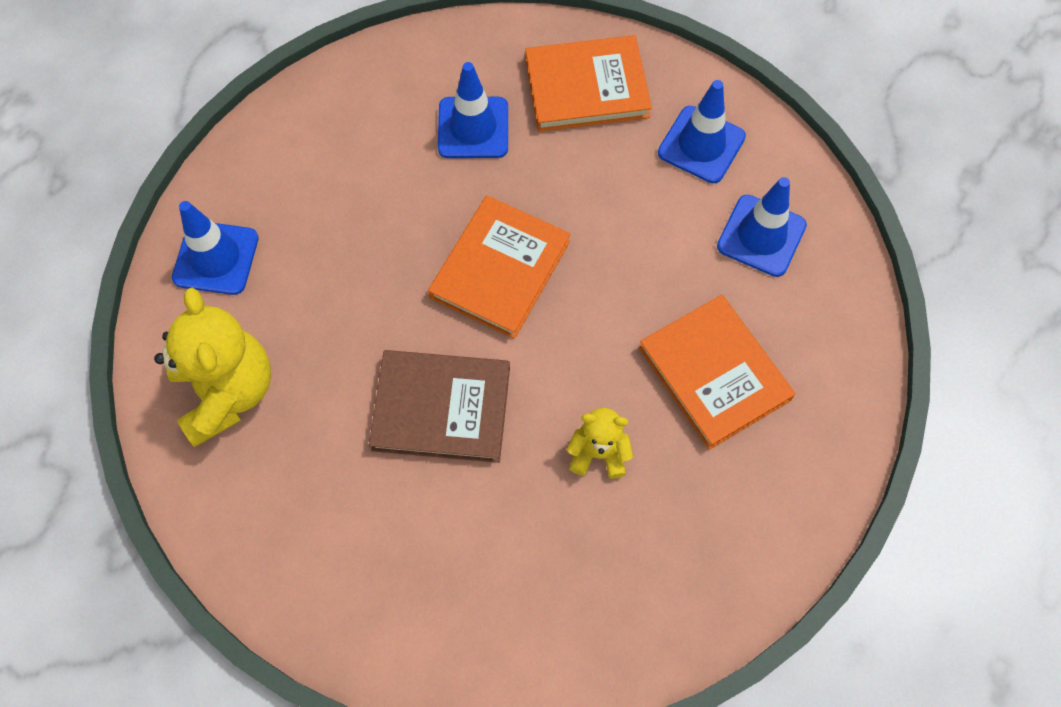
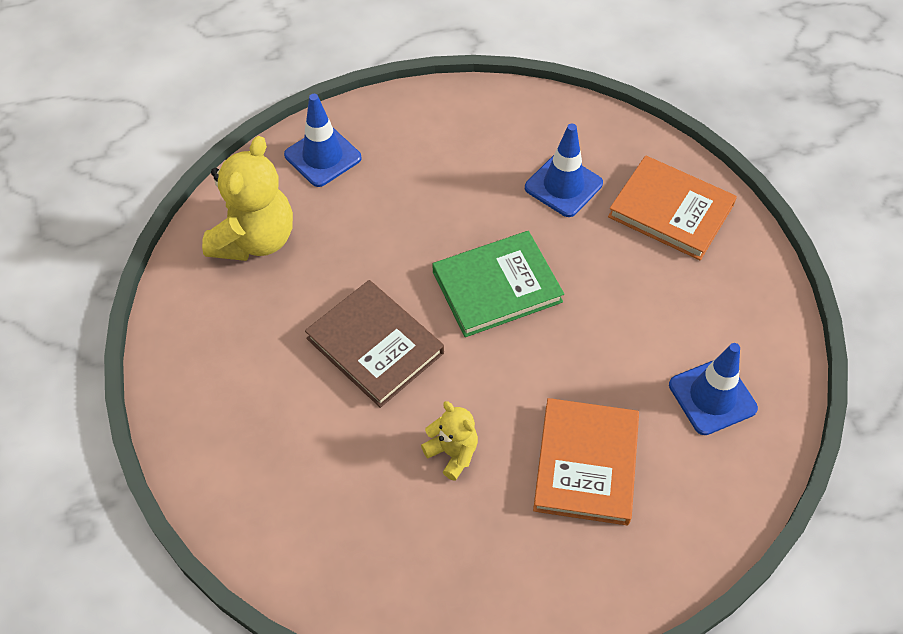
camera: 40 degrees right, 10 degrees down
orange book [428,195,570,339] -> green book [433,231,564,337]
blue traffic cone [658,80,746,183] -> none

